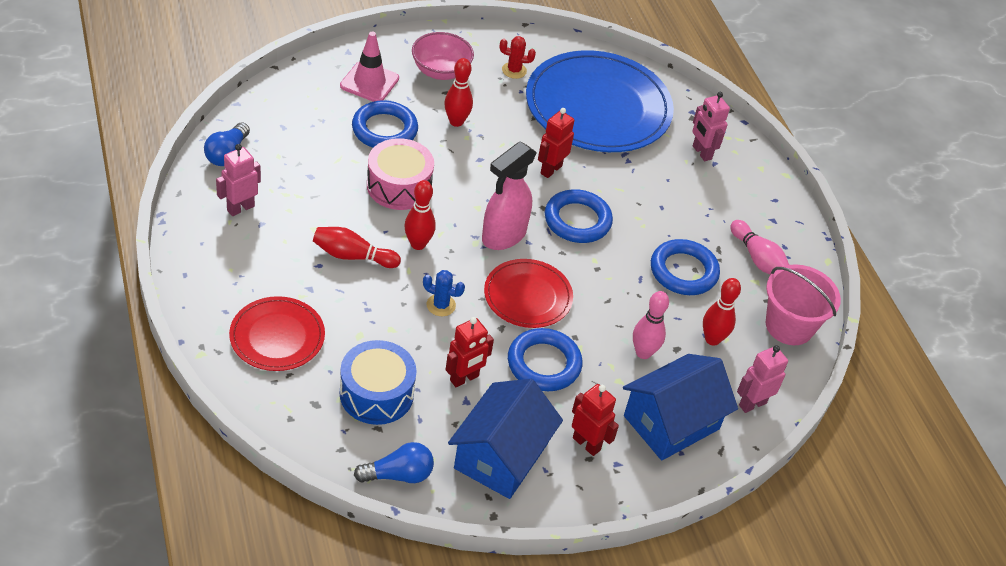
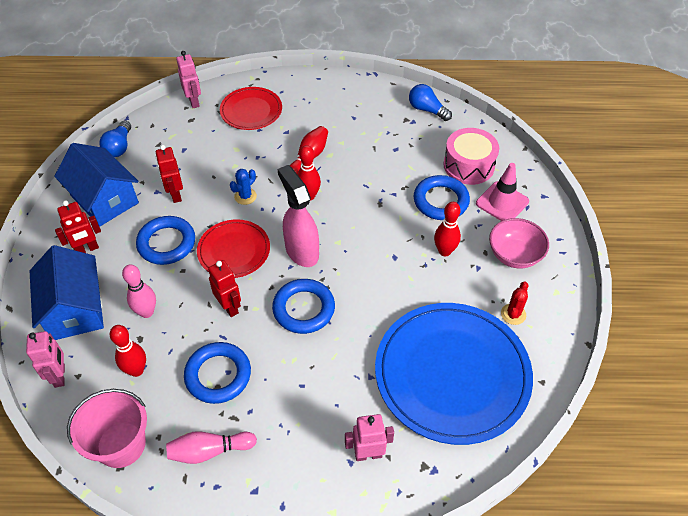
camera: 115 degrees right, 5 degrees up
pink robot [216,144,261,216] -> pink robot moved to [176,51,201,108]
blue drum [340,340,416,425] -> none
pink drum [367,138,434,210] -> pink drum moved to [443,128,499,185]
red robot [538,108,575,178] -> red robot moved to [208,260,241,317]

